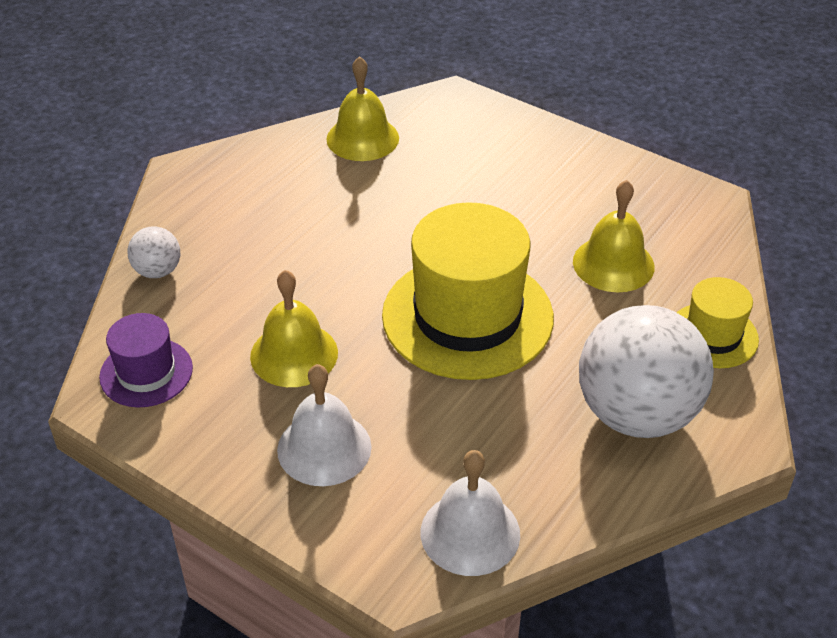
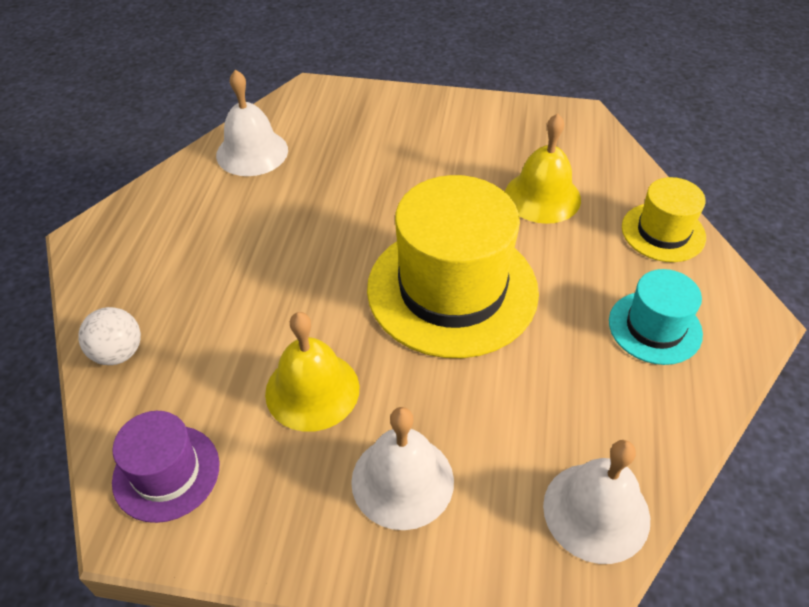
camera: 25 degrees left, 5 degrees up
yellow bell [326,56,399,161] -> white bell [216,70,288,176]
white ball [579,305,714,438] -> turquoise hat [609,269,703,365]

